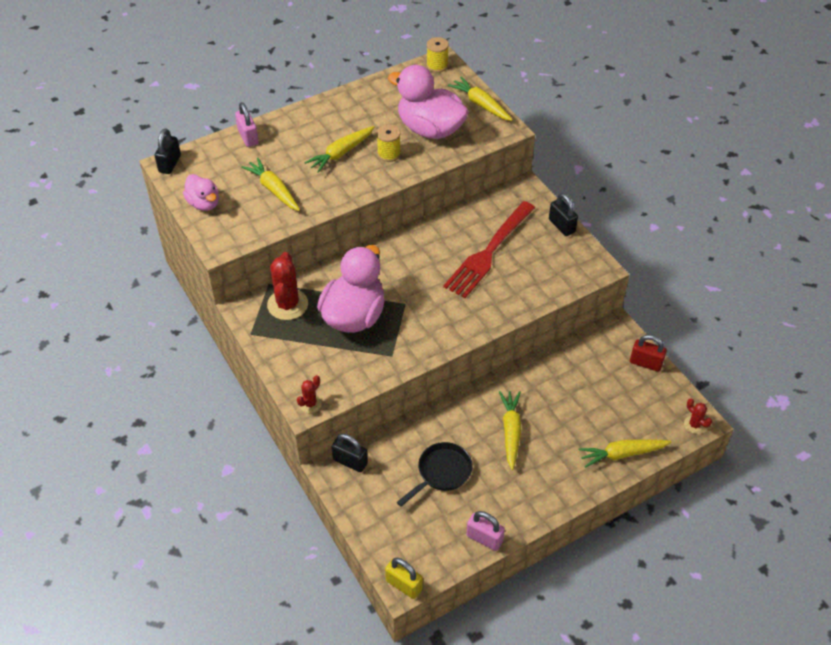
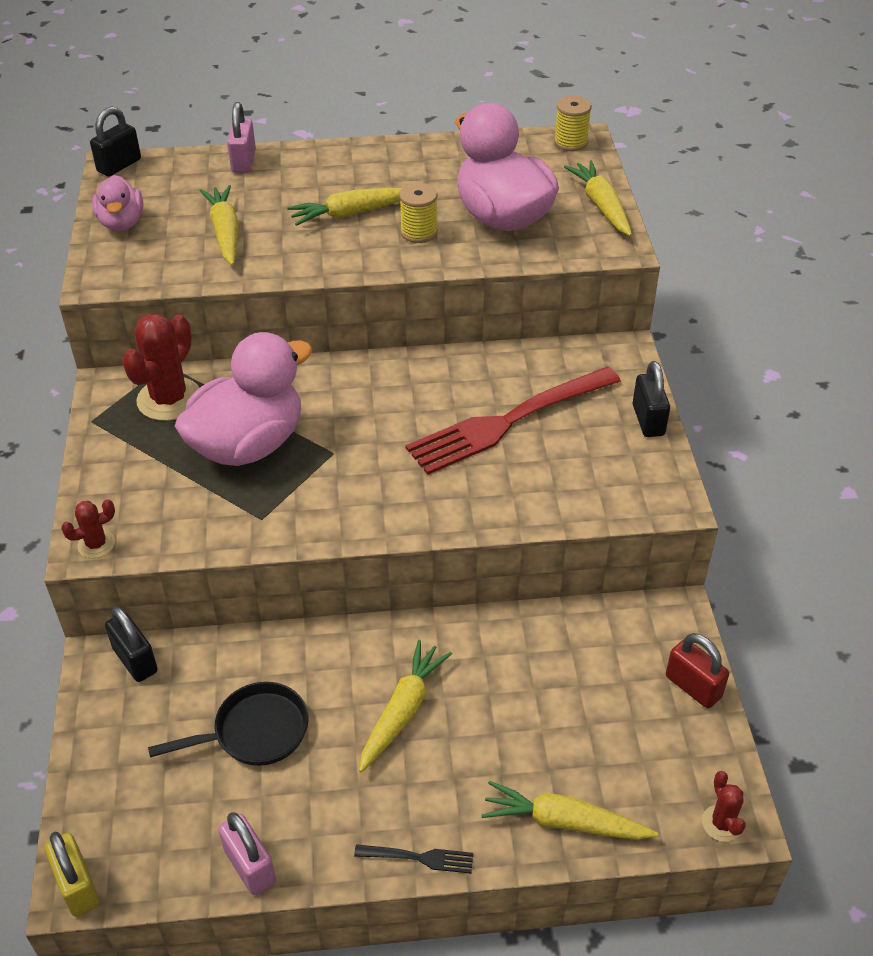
camera: 25 degrees right, 5 degrees down
none -> black fork [354,844,473,873]

